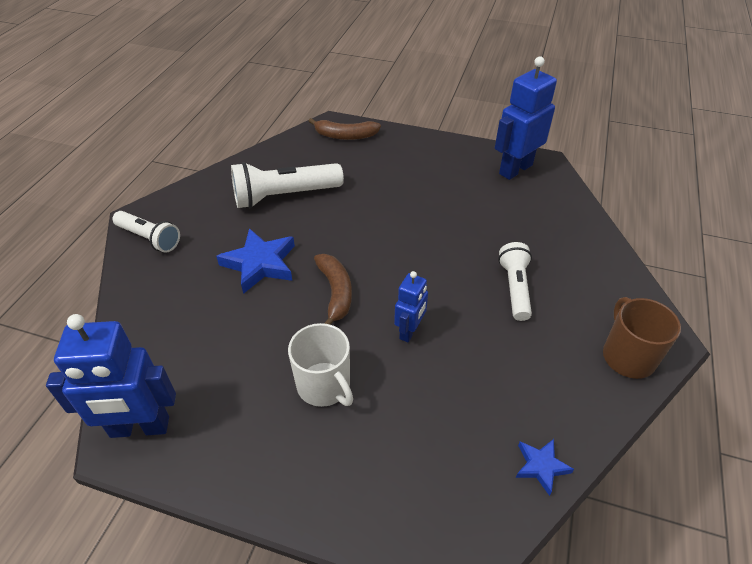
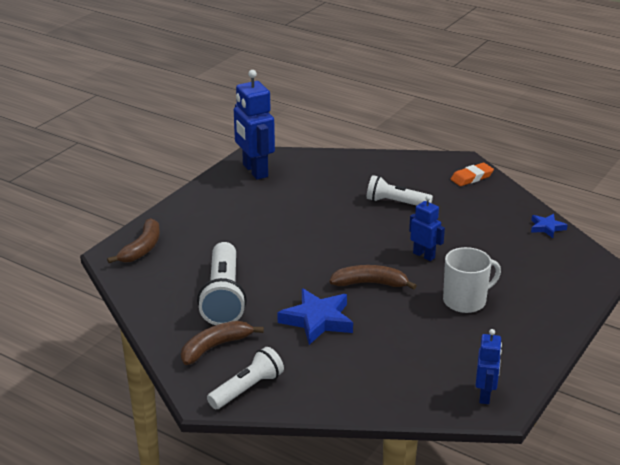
camera: 75 degrees left, 15 degrees down
blue robot [46,314,176,438] -> blue robot [476,329,502,404], size x0.56
brown mug [603,297,681,379] -> orange eraser [451,163,494,186]
none -> brown banana [181,321,264,365]

